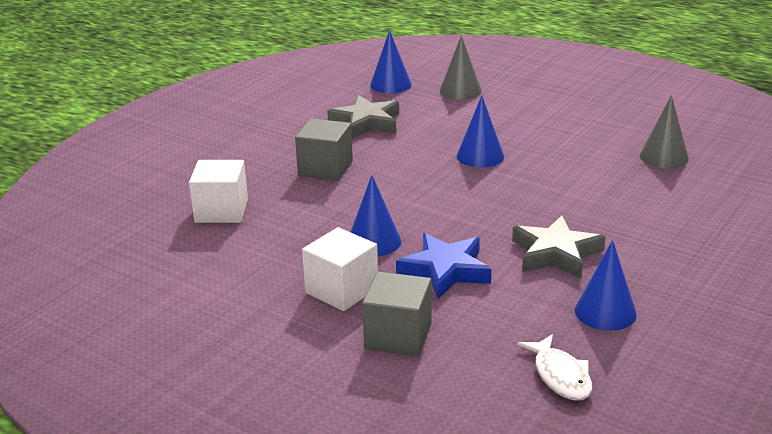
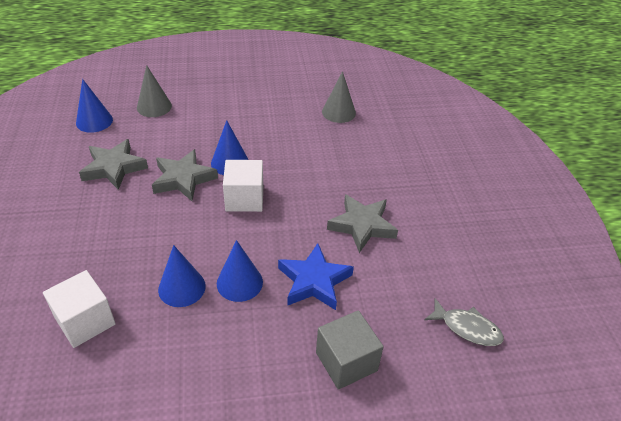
camera: 45 degrees left, 15 degrees up
grey cube [295,119,353,181] -> none
white cube [302,227,378,311] -> white cube moved to [223,160,263,212]
white fish [517,334,592,401] -> grey fish [424,298,504,346]
blue cone [575,240,637,331] -> blue cone moved to [158,245,206,307]
none -> grey star [152,149,218,201]

